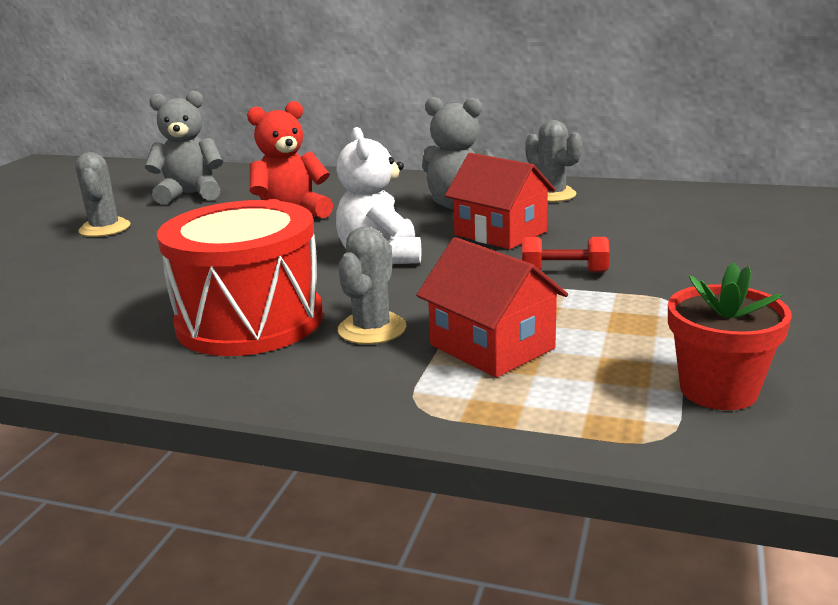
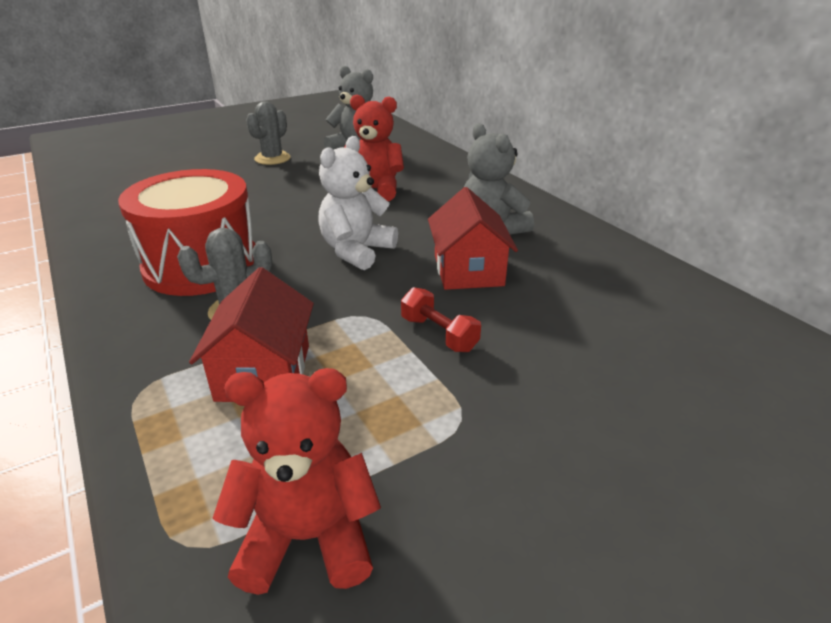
camera: 40 degrees right, 10 degrees up
grey cactus [525,120,582,202] -> none
red flower pot [668,263,792,410] -> red teddy bear [213,368,381,595]

